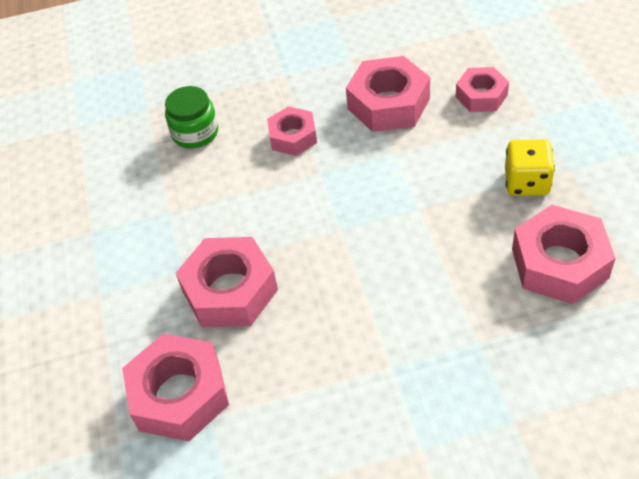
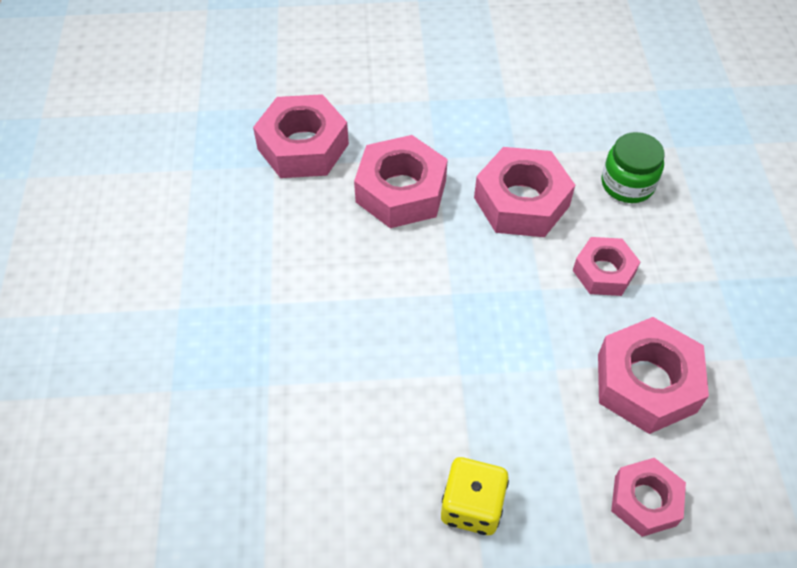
camera: 95 degrees right, 5 degrees up
pink nut [512,205,616,304] -> pink nut moved to [474,147,575,237]

